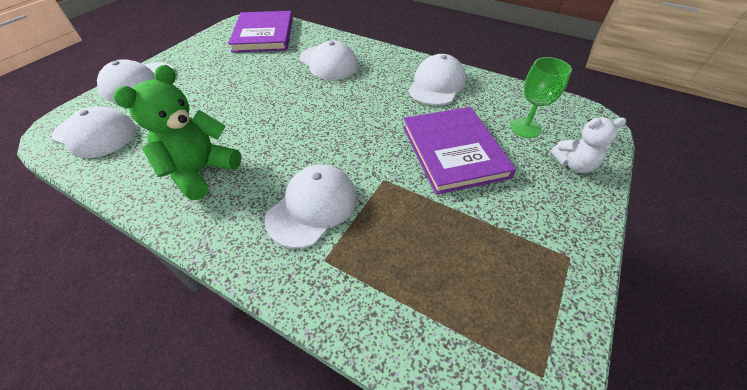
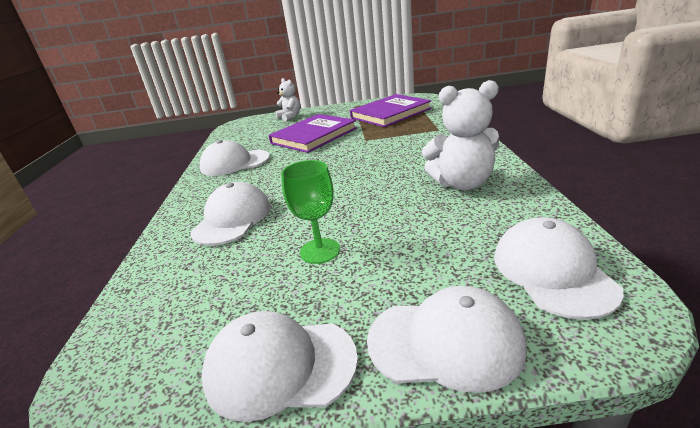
camera: 120 degrees left, 20 degrees down
green teddy bear [114,65,241,200] -> white teddy bear [422,80,499,190]
purple book [228,11,293,53] -> purple book moved to [350,94,432,127]
white cap [265,164,357,249] -> white cap moved to [202,311,358,422]
green goblet [510,57,572,138] -> green goblet moved to [281,160,340,264]

